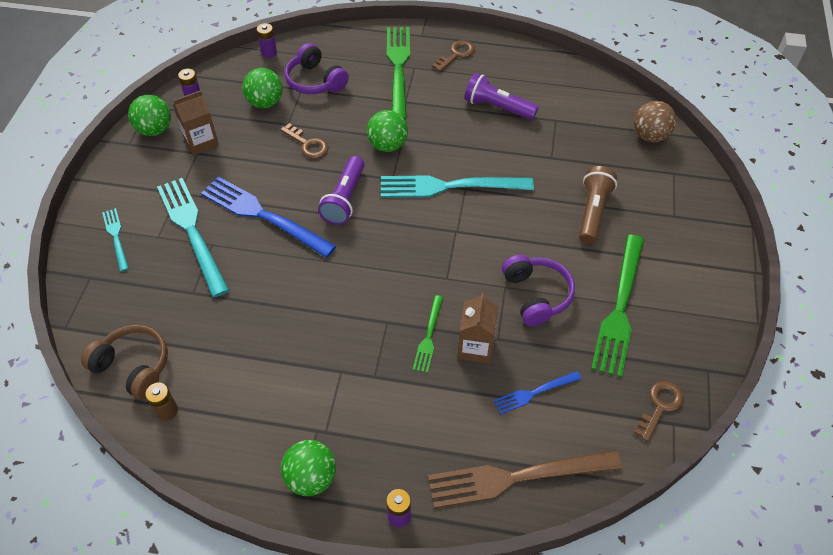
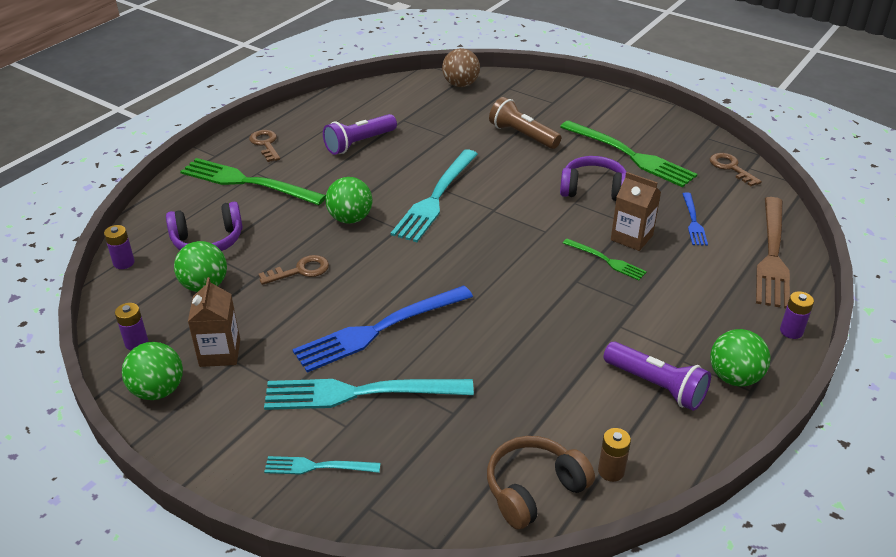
camera: 65 degrees left, 15 degrees down
purple flashlight [318,156,365,225] -> purple flashlight moved to [603,342,711,411]

